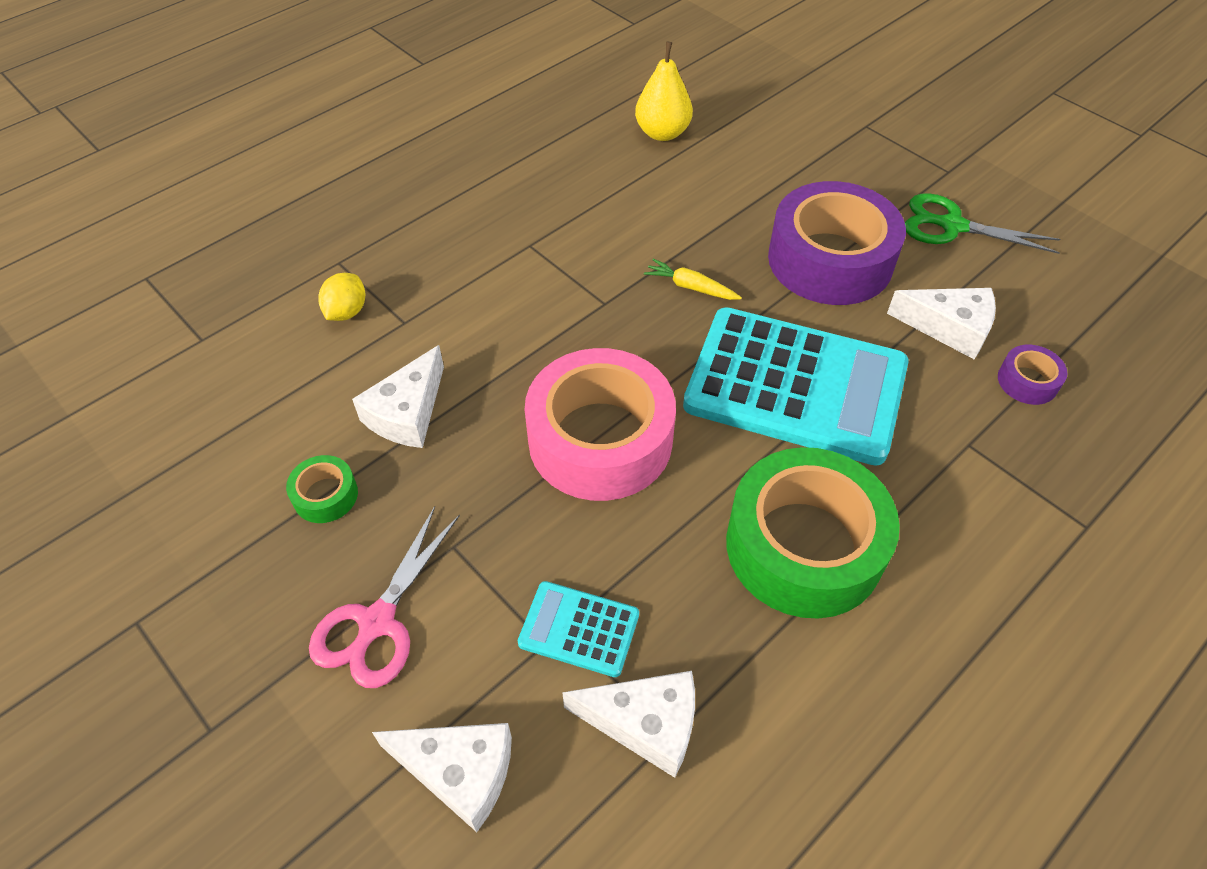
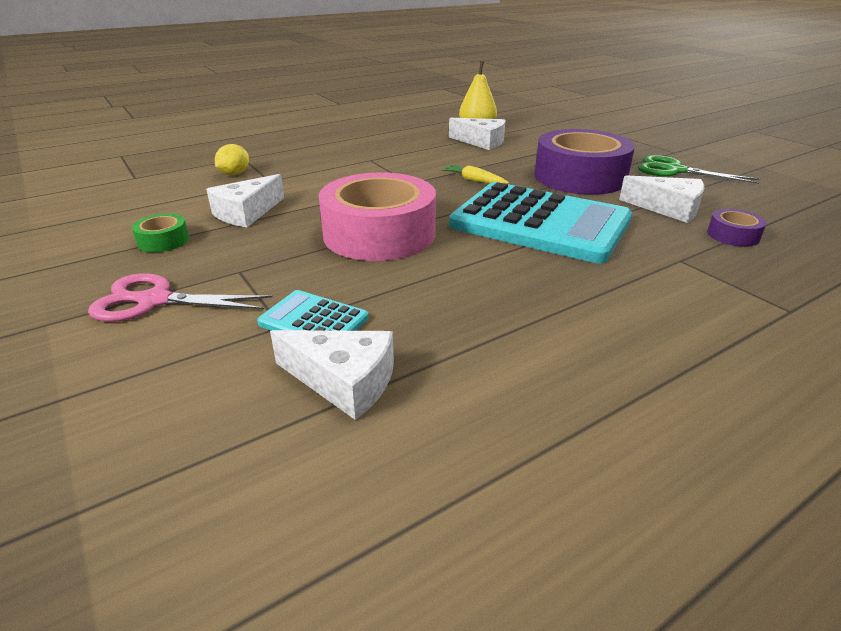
camera: 10 degrees right, 20 degrees down
pink scissors [309,506,460,688] -> pink scissors turned 60 degrees clockwise [88,273,273,322]
white cheese [372,723,512,832] -> white cheese moved to [449,118,506,150]
green tape [726,447,900,619] -> none

